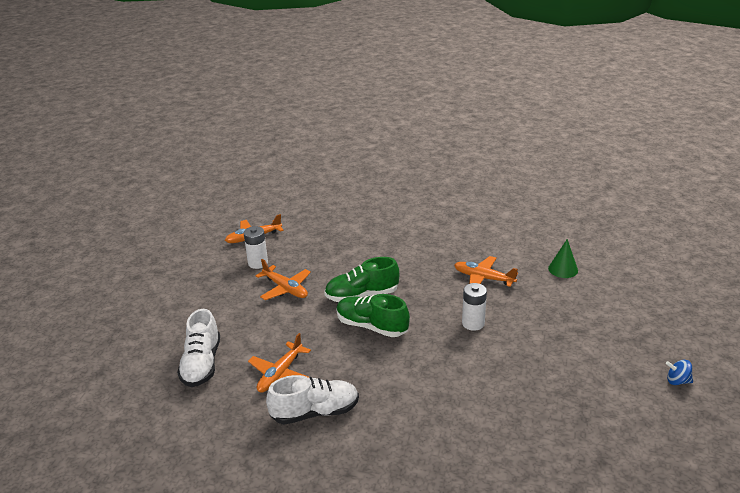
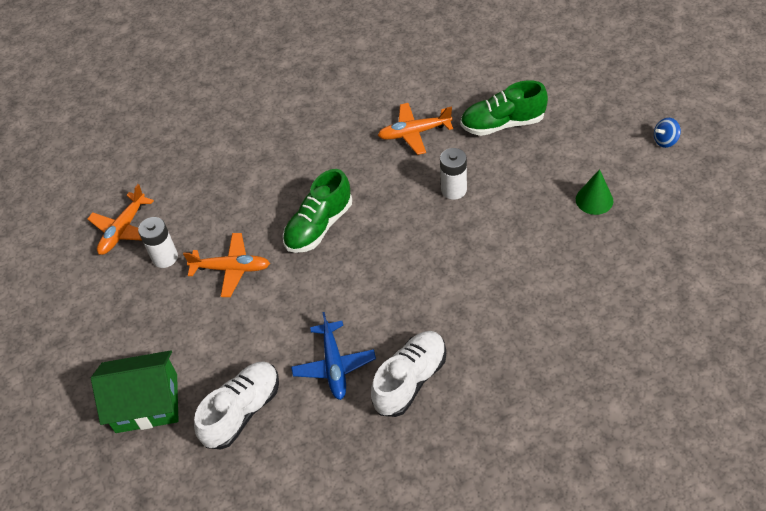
camera: 35 degrees left, 20 degrees up
white shoe [177,309,220,387] -> white shoe turned 105 degrees counterclockwise [194,361,279,449]
orange plane [248,333,311,393] -> blue plane [291,312,376,400]
green shoe [336,294,410,337] -> green shoe moved to [460,80,548,136]
green cone [548,239,578,278] -> green cone moved to [576,169,613,215]
none -> green house [91,350,179,433]

